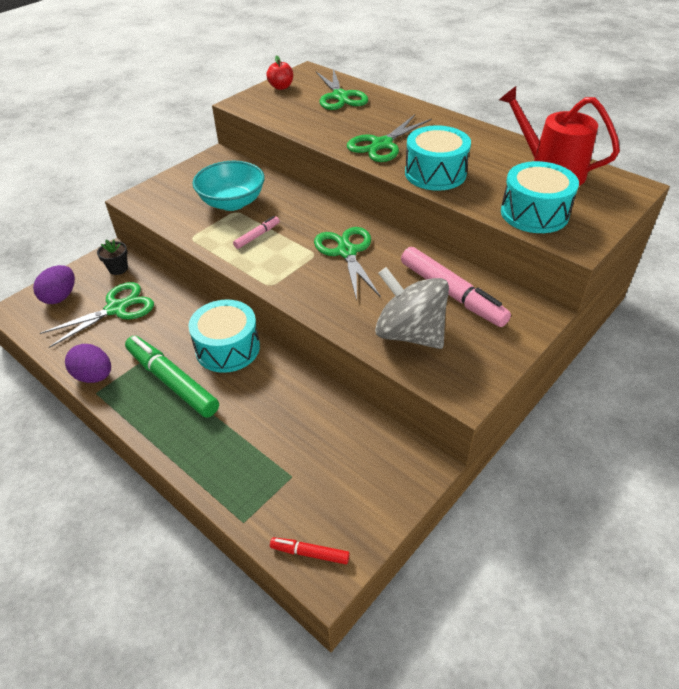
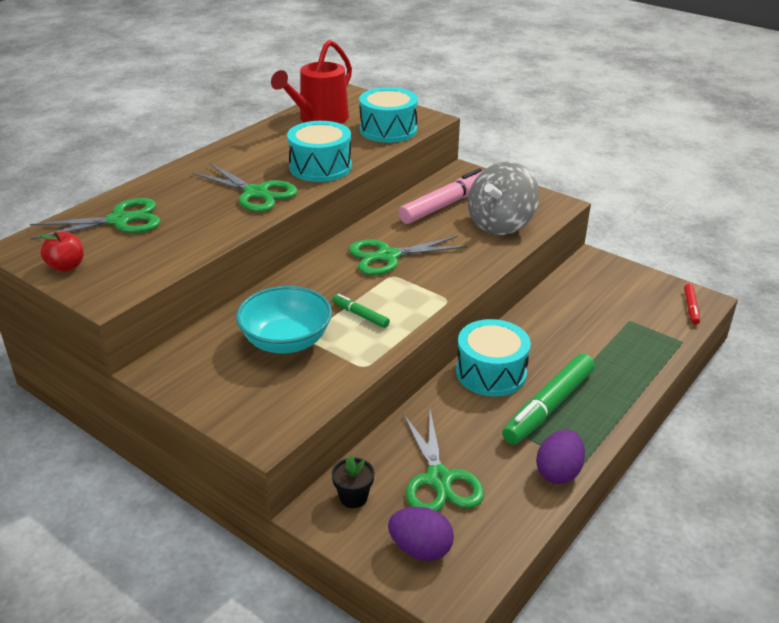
camera: 95 degrees left, 10 degrees down
green scissors [40,282,154,348] -> green scissors turned 150 degrees counterclockwise [403,410,484,512]
pink marker [233,216,280,249] -> green marker [332,294,390,328]

